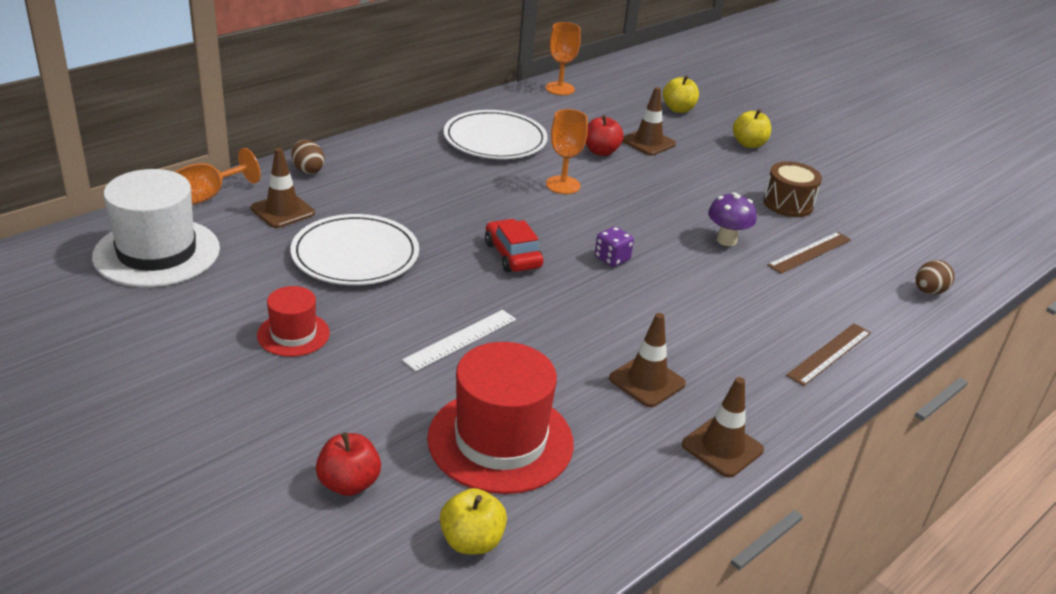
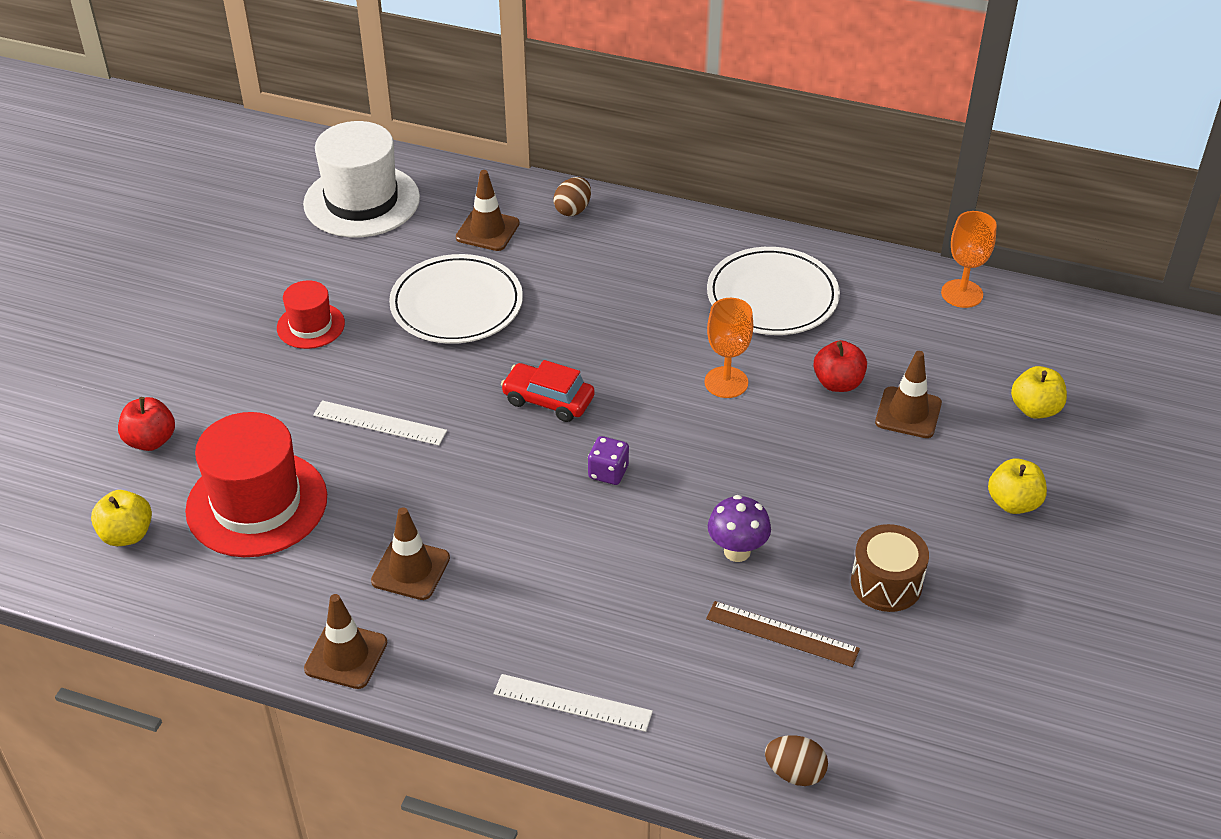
camera: 65 degrees right, 10 degrees up
orange goblet [175,148,261,205] -> none
red car [485,219,543,272] -> red car turned 105 degrees counterclockwise [501,360,595,422]
brown ruler [786,323,871,386] -> white ruler [493,674,653,732]

